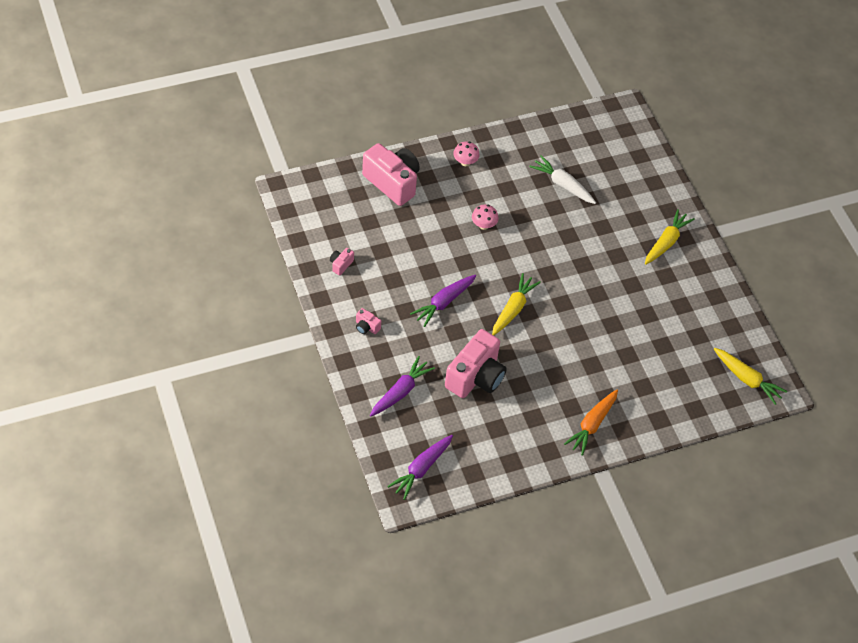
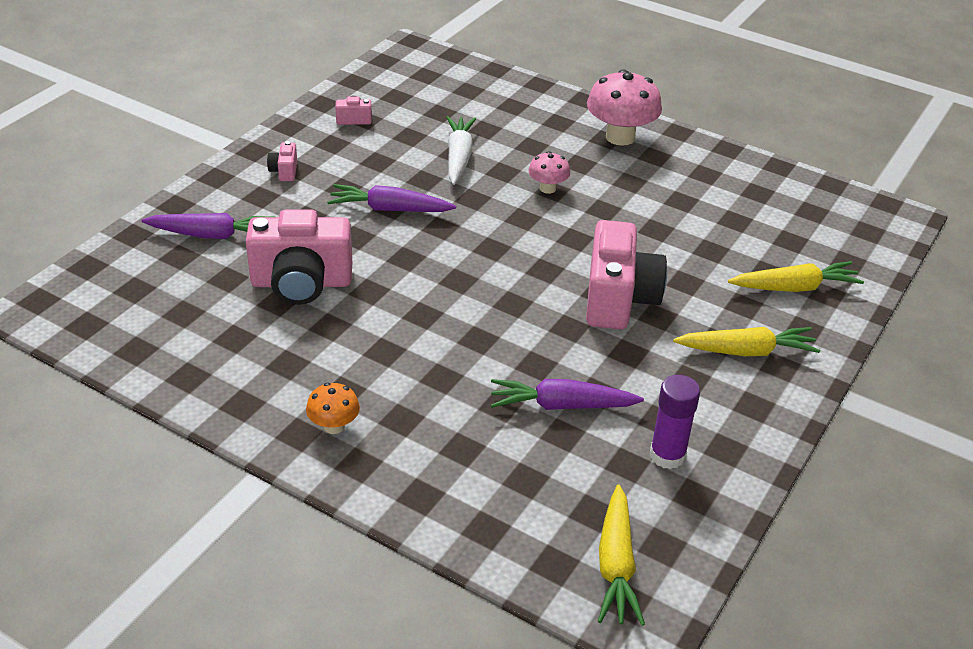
camera: 55 degrees right, 15 degrees down
pink camera [362,143,420,206] -> pink camera moved to [586,220,667,330]
purple carrot [387,435,453,500] -> purple carrot moved to [491,379,644,410]
pink mushroom [453,141,480,166] -> pink mushroom [587,69,662,146], size x1.88
yellow carrot [492,273,541,335] -> yellow carrot moved to [728,261,864,292]
white carrot [529,155,596,204] -> white carrot moved to [447,116,476,185]
orange carrot [564,390,618,456] -> orange mushroom [306,383,360,434]
none -> purple glue stick [650,375,700,469]

